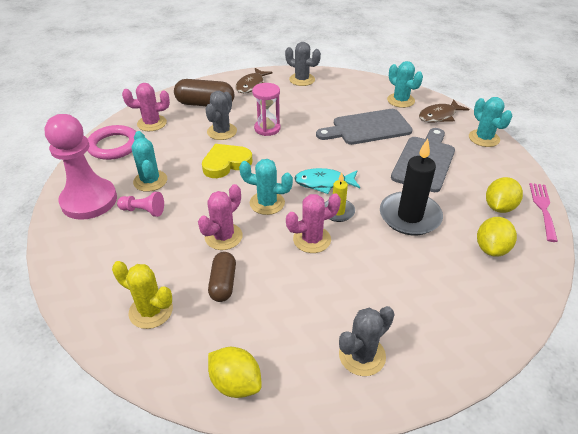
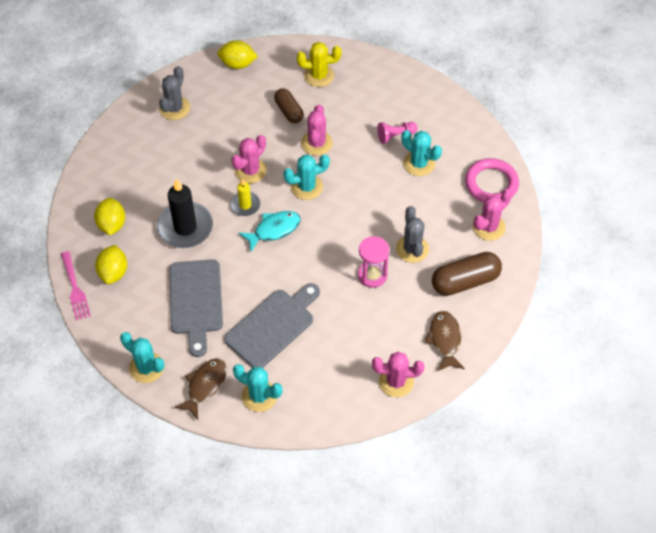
camera: 150 degrees right, 15 degrees up
pink pawn [45,114,117,220] -> none
yellow heart [202,144,253,178] -> none
grey cactus [285,42,321,86] -> pink cactus [372,352,424,397]

